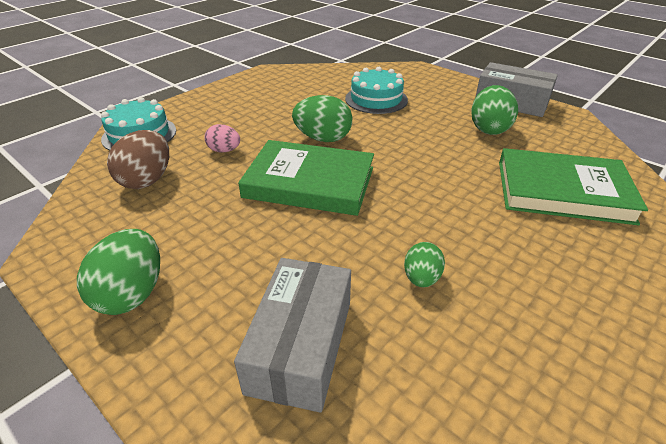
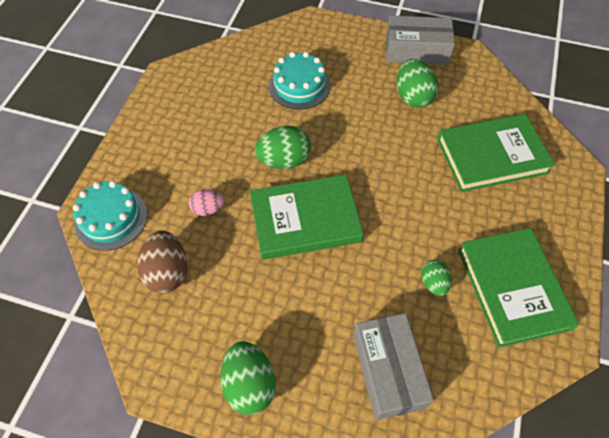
camera: 25 degrees left, 20 degrees up
none -> green book [458,228,579,348]

